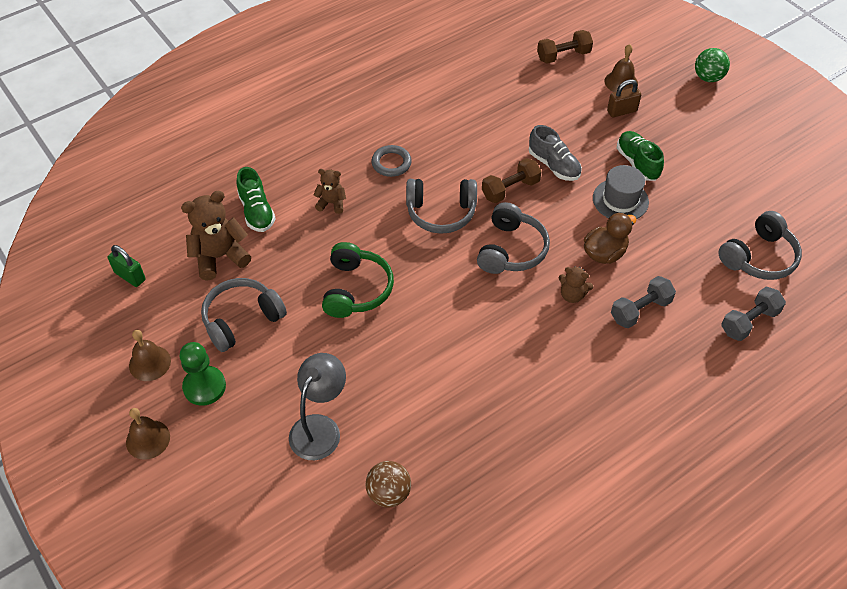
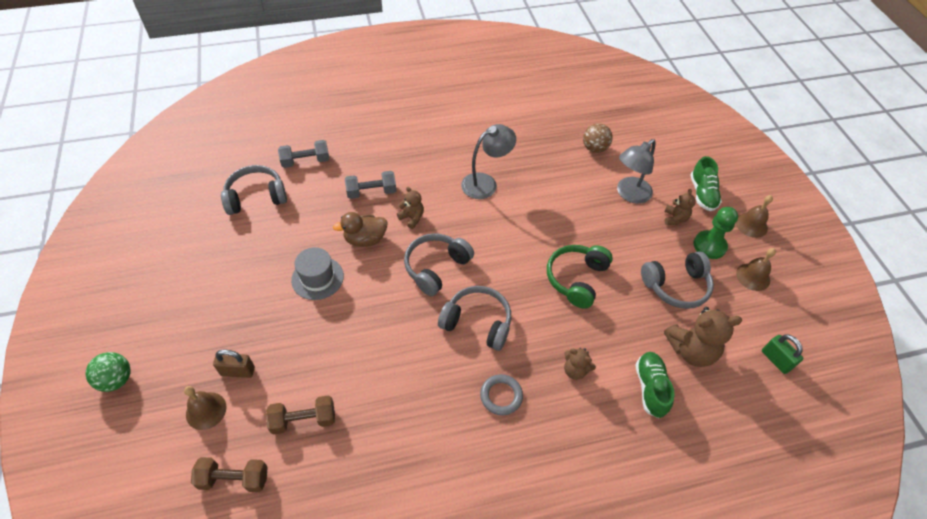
camera: 160 degrees left, 0 degrees up
brown dumbbell [482,158,542,203] -> brown dumbbell moved to [266,396,335,434]
grey shoe [529,125,582,181] -> none
green shoe [617,131,664,181] -> green shoe moved to [691,156,722,211]
none -> grey lamp [461,124,516,199]
none -> brown teddy bear [664,189,696,225]

